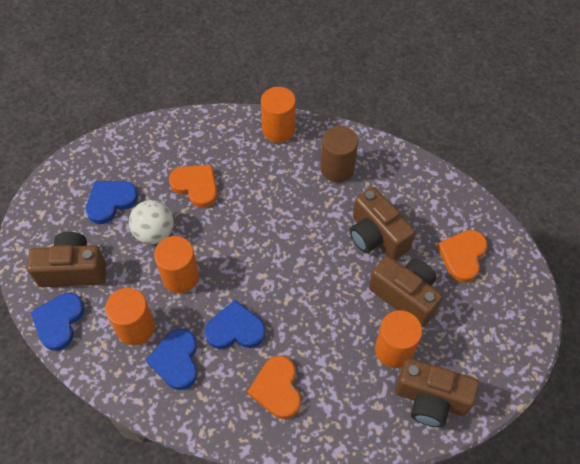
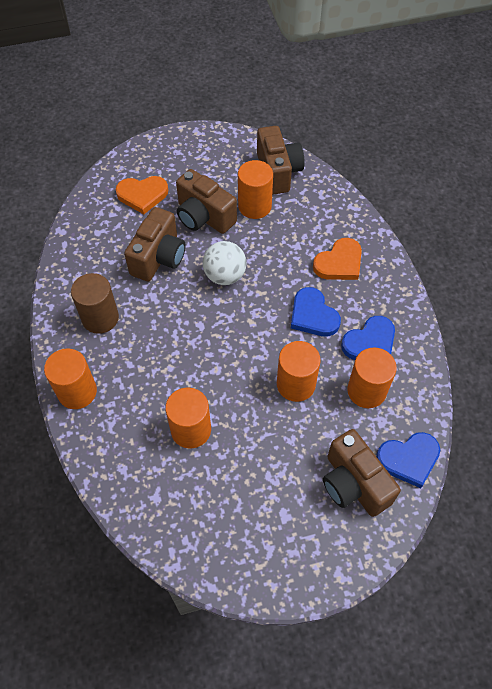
camera: 120 degrees left, 0 degrees up
blue heart [86,181,138,224] -> none
white ball [129,200,174,244] -> white ball moved to [203,241,246,285]
orange heart [169,165,217,208] -> orange cylinder [165,388,211,449]
brown camera [369,256,443,327] -> brown camera turned 60 degrees counterclockwise [176,169,237,234]

